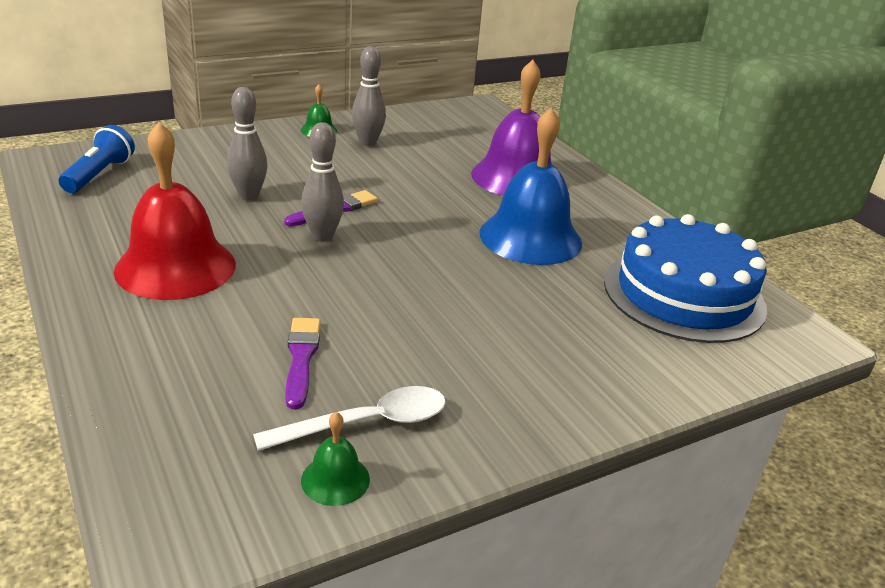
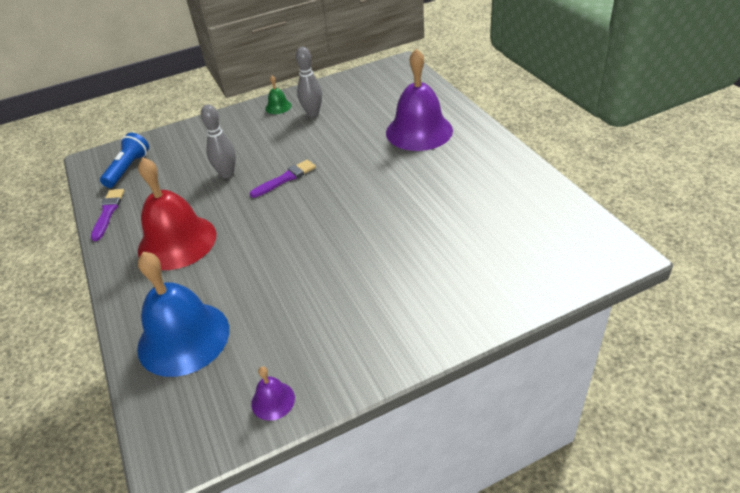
camera: 10 degrees right, 10 degrees up
white spoon [253,386,446,451] -> none
purple brush [285,318,321,409] -> purple brush moved to [91,189,124,241]
grey bowling pin [301,122,344,242] -> none
green bell [301,412,370,506] -> purple bell [251,366,295,421]
blue bell [480,108,582,265] -> blue bell moved to [137,251,229,377]
blue cake [604,214,767,343] -> none

